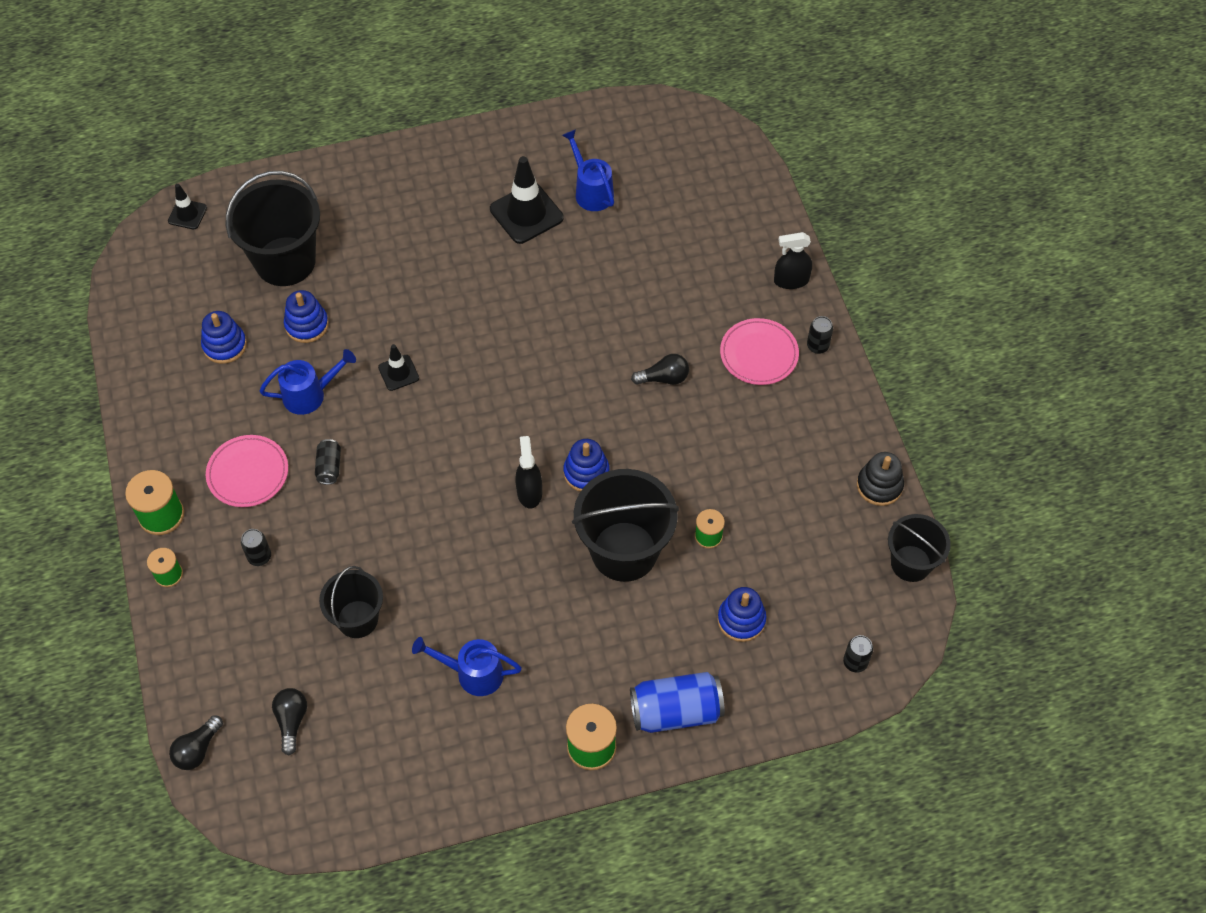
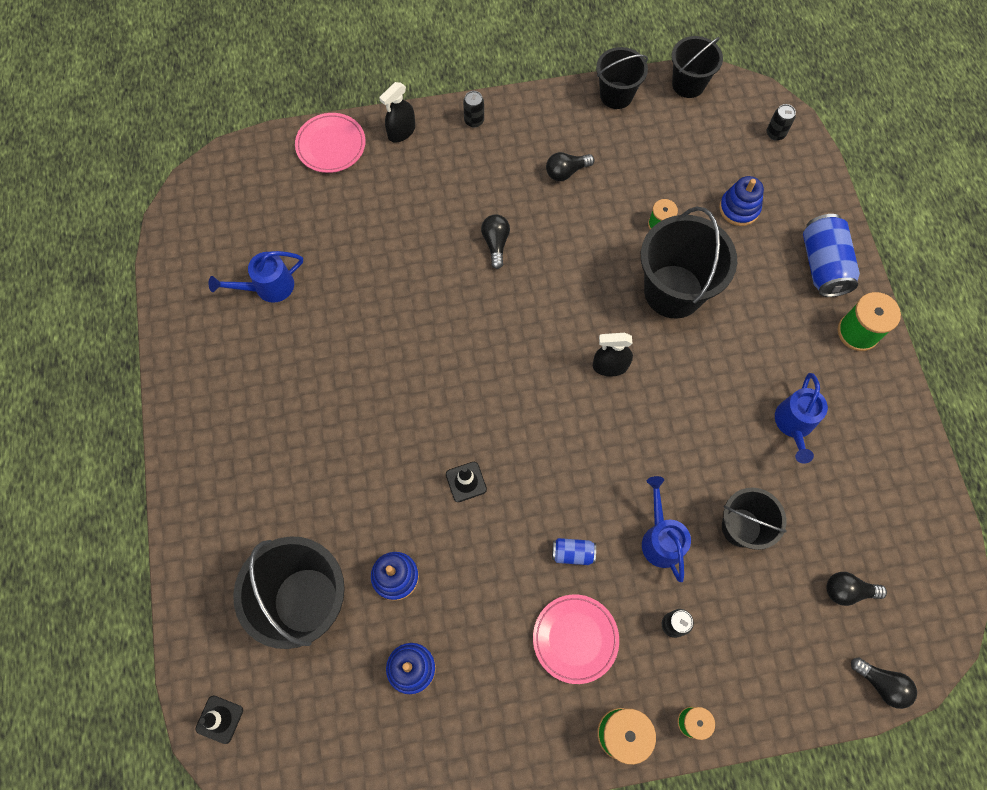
camera: 85 degrees left, 10 degrees up
blue watering can [260,349,356,415] -> blue watering can moved to [642,476,691,582]
black can [315,439,341,485] -> blue can [552,538,596,565]
black traffic cone [490,156,564,244] -> none
blue stacking toy [563,439,609,492] -> none
pink plate [720,318,799,385] -> pink plate moved to [295,113,366,173]
black spray bottle [774,232,812,289] -> black spray bottle turned 45 degrees clockwise [379,82,415,142]
black stacking toy [857,452,904,506] -> black bucket [596,47,648,109]
none -> black light bulb [546,152,595,181]

